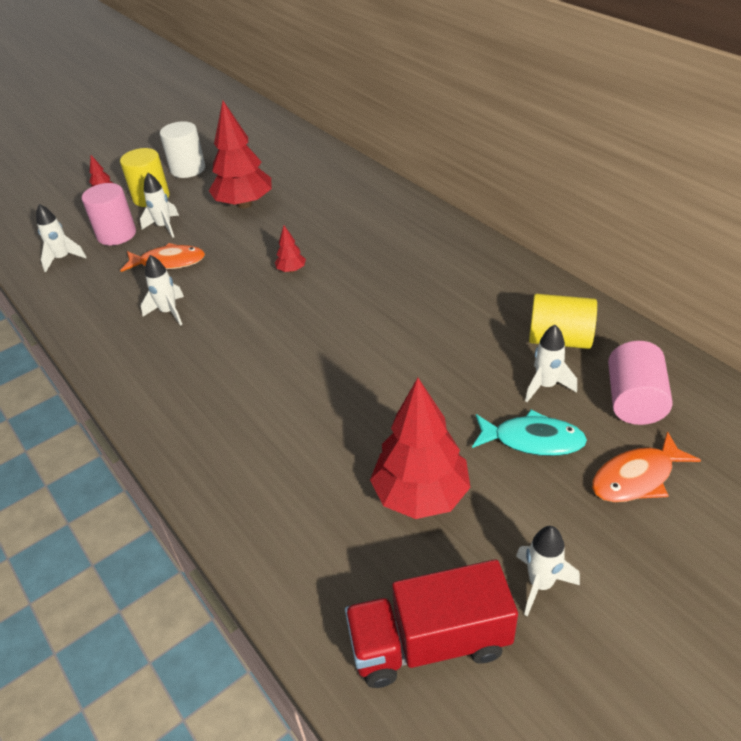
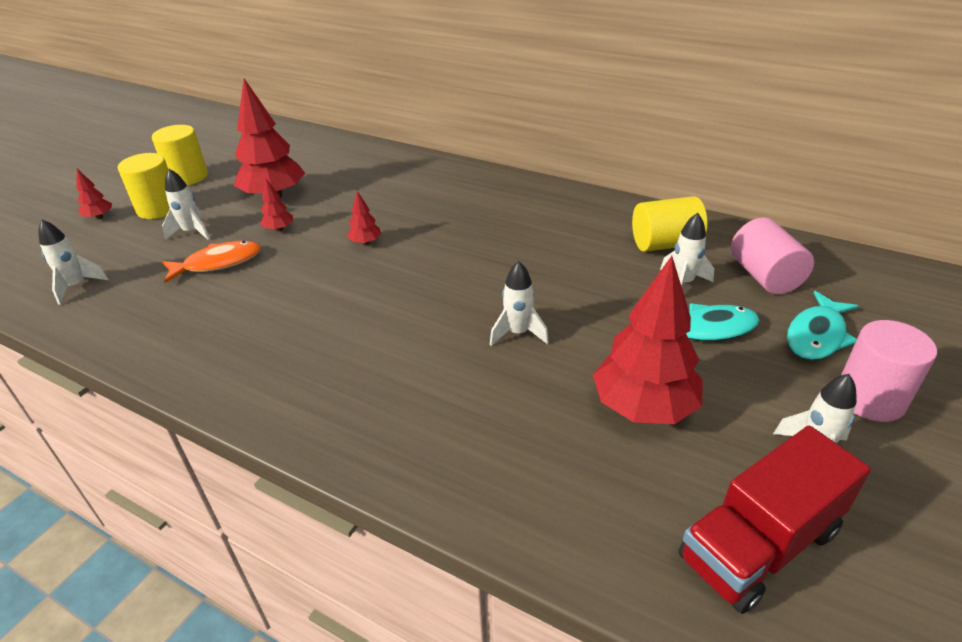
camera: 25 degrees left, 5 degrees down
pink cylinder [82,183,136,245] -> pink cylinder moved to [841,320,937,422]
white rocket [141,255,184,326] -> white rocket moved to [490,261,549,346]
white cylinder [160,121,205,178] -> yellow cylinder [152,125,208,185]
orange fish [592,431,701,502] -> turquoise fish [787,291,858,360]
none -> red tree [260,179,293,232]

